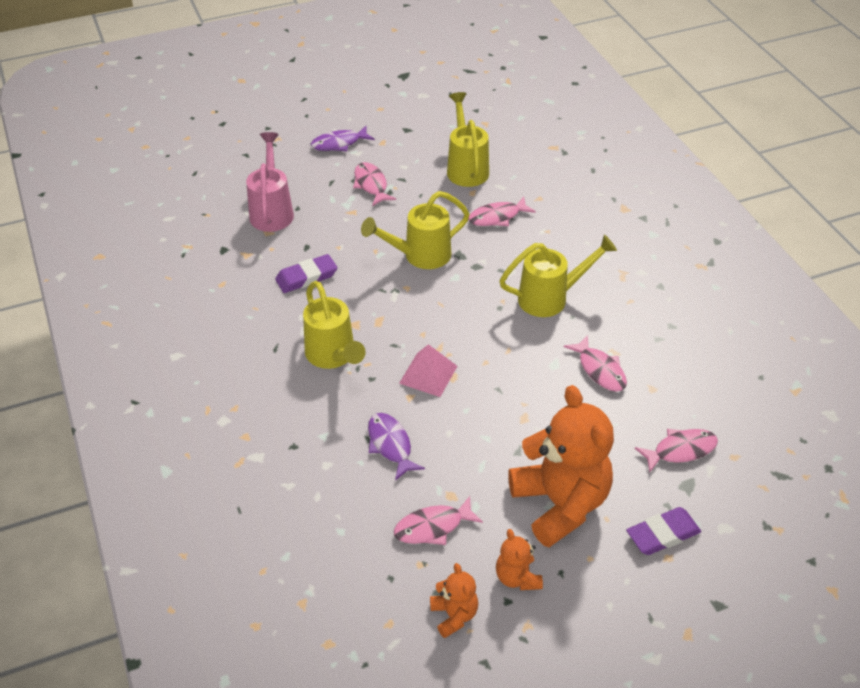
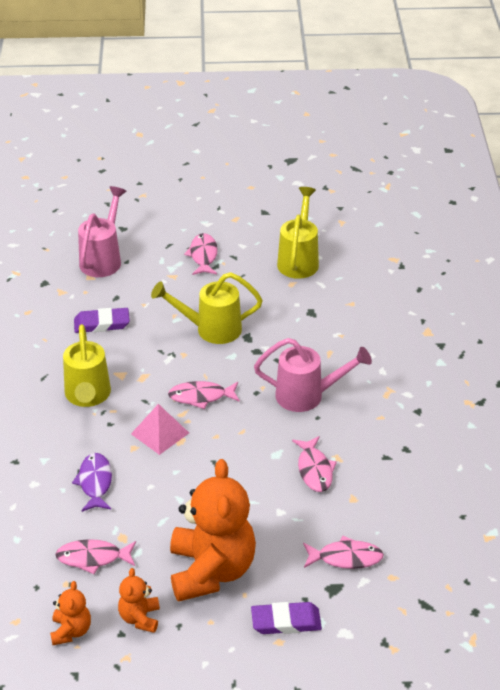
camera: 20 degrees right, 5 degrees down
purple fish [311,126,375,151] -> none
pink fish [468,197,536,226] -> pink fish moved to [168,381,240,409]
yellow watering can [499,235,617,317] -> pink watering can [254,338,372,412]

